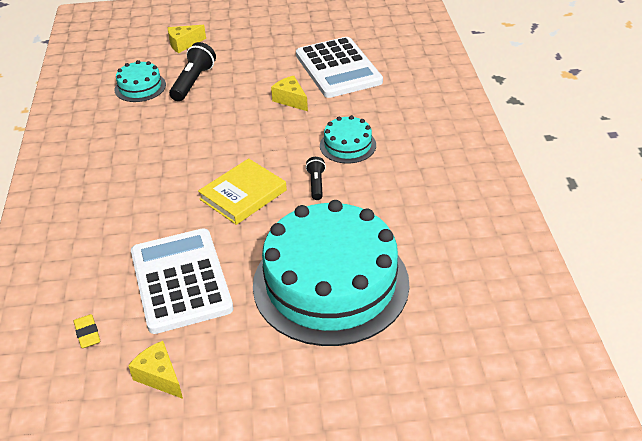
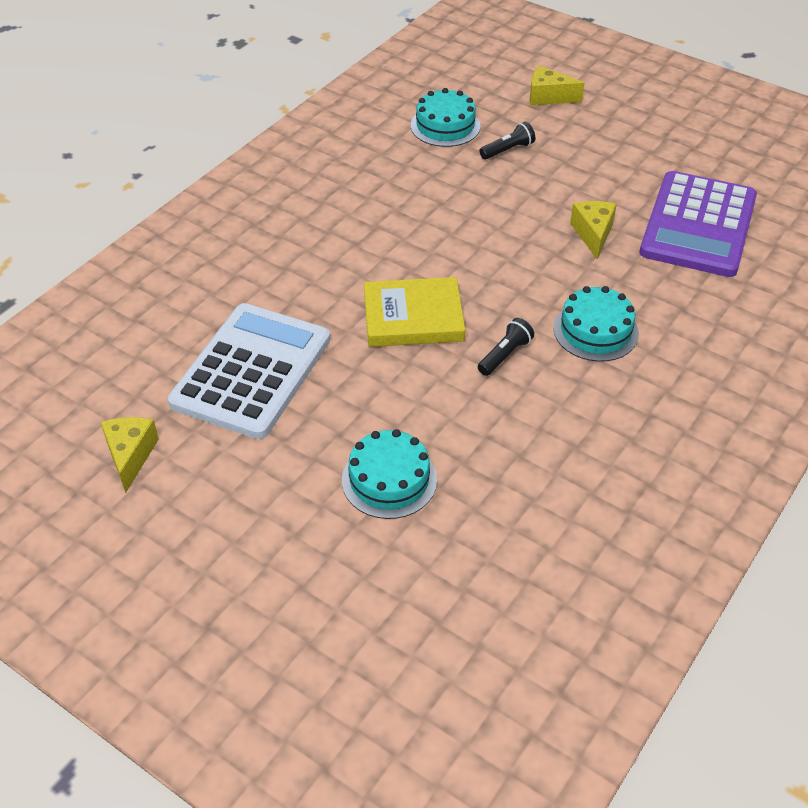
camera: 40 degrees right, 5 degrees up
yellow eraser [74,314,100,348] -> none
black flashlight [169,42,216,102] -> black flashlight [479,122,535,160], size x0.58
turquoise cake [253,200,409,346] -> turquoise cake [342,429,437,519], size x0.44
white calculator [296,37,383,98] -> purple calculator [639,171,757,277]

